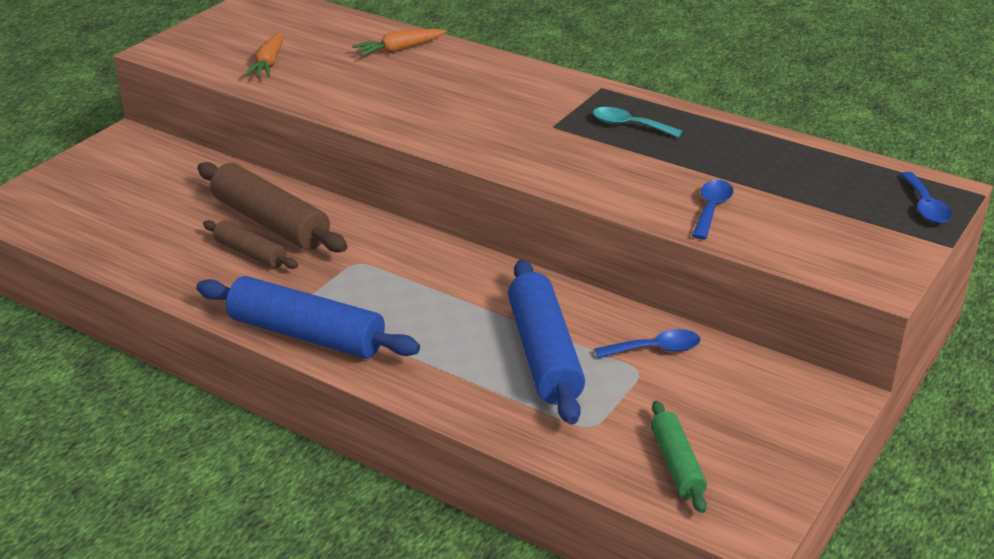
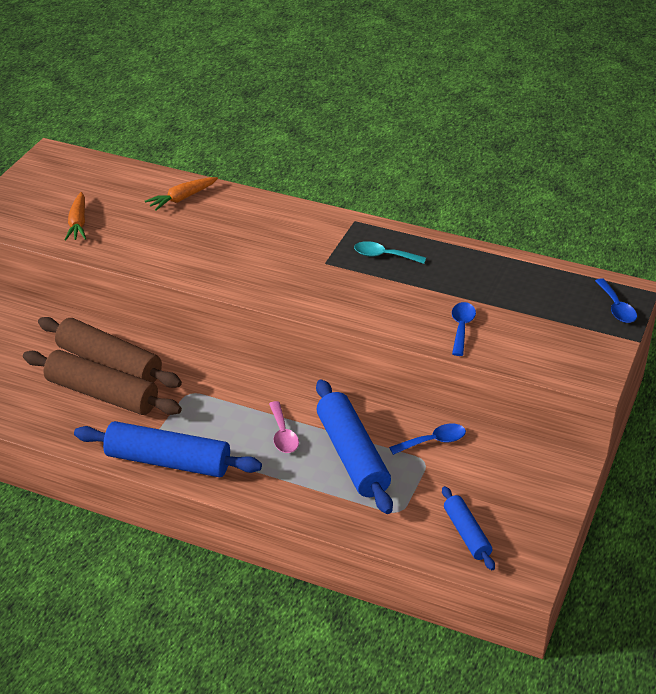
camera: 10 degrees left, 5 degrees up
brown rolling pin [203,220,298,269] -> brown rolling pin [23,350,182,415], size x1.80
green rolling pin [651,401,707,513] -> blue rolling pin [442,486,495,570]
none -> pink spoon [269,401,299,453]

